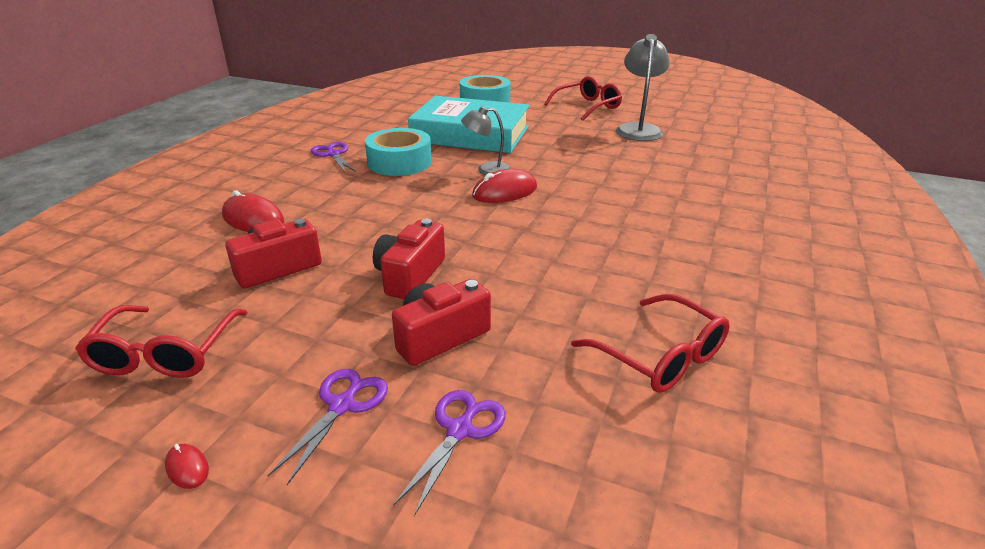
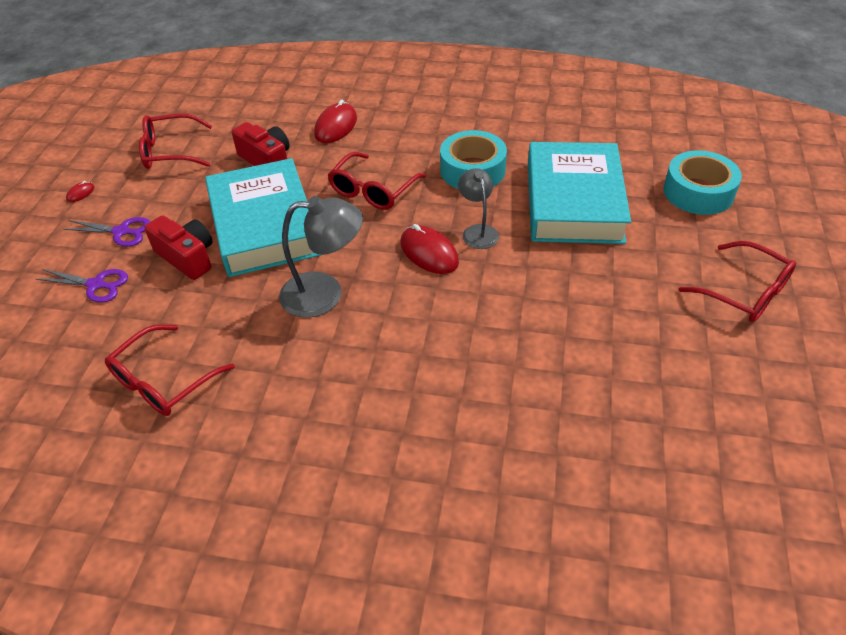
camera: 80 degrees right, 15 degrees up
purple scissors [311,142,356,173] -> none
red camera [373,219,445,299] -> turquoise book [205,158,321,277]
grey lamp [616,34,670,141] -> grey lamp moved to [279,196,363,318]
none -> red glasses [328,152,426,210]

